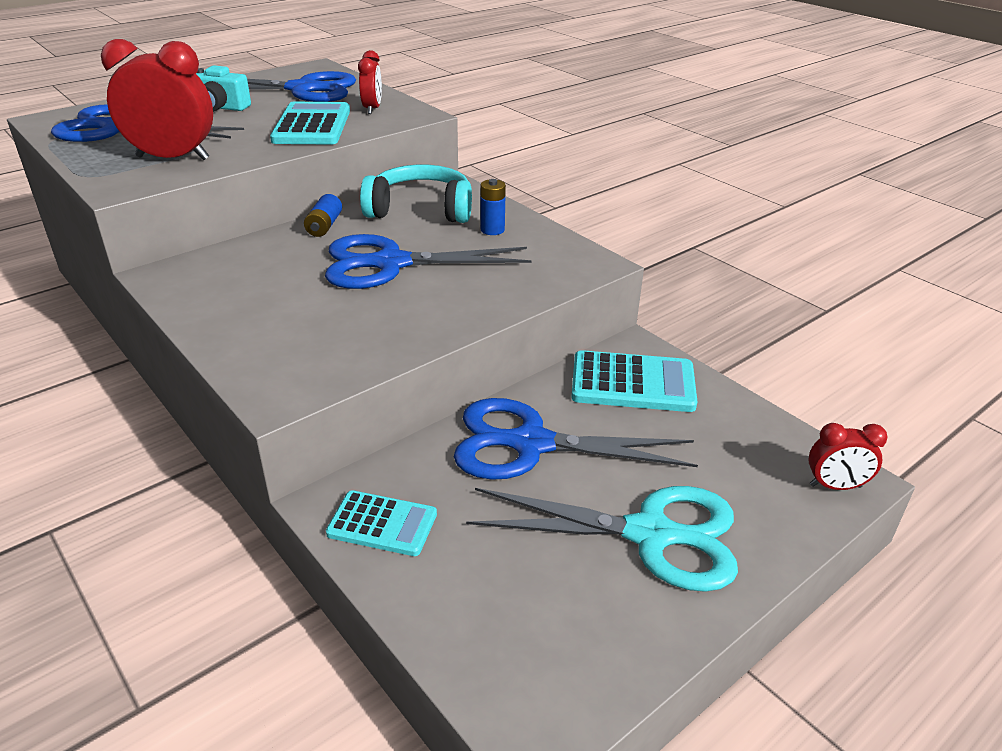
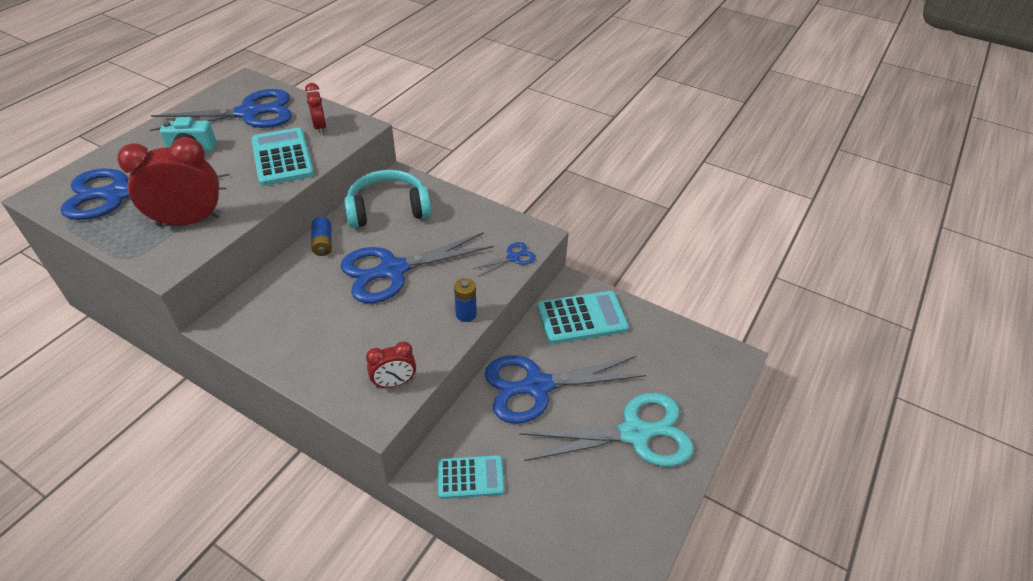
camera: 20 degrees left, 10 degrees up
blue battery [480,179,506,235] -> blue battery moved to [454,278,477,322]
red clock [808,423,888,490] -> red clock moved to [366,341,416,388]
none -> blue scissors [473,242,536,277]

